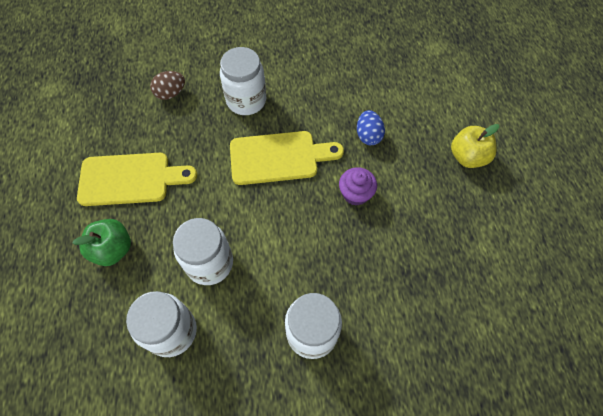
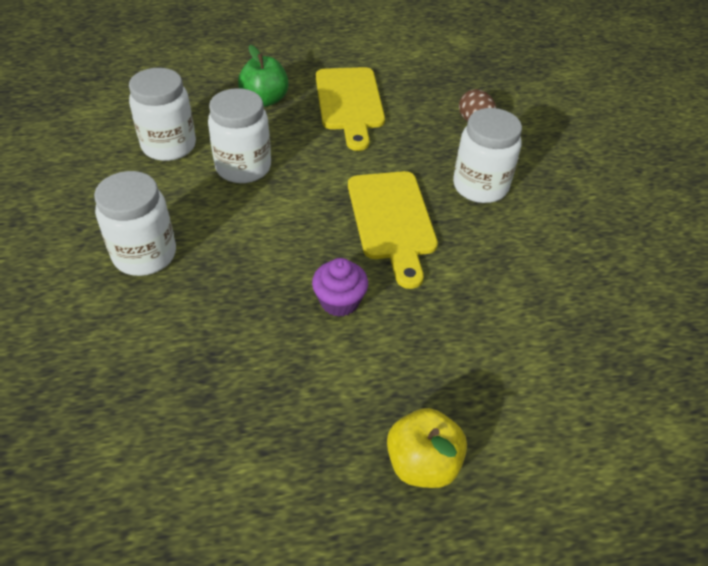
camera: 85 degrees right, 15 degrees down
blue egg [357,110,385,145] -> none

